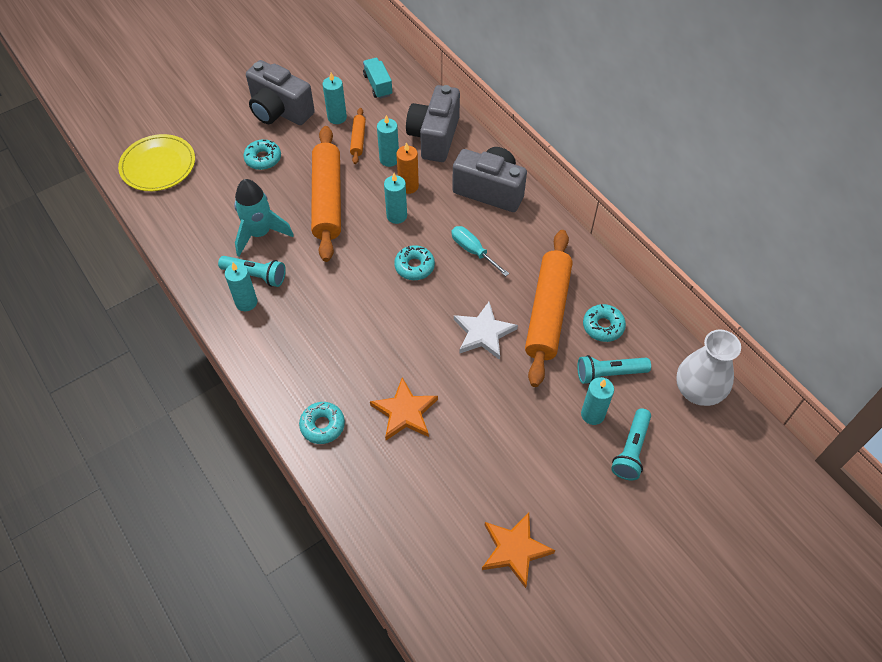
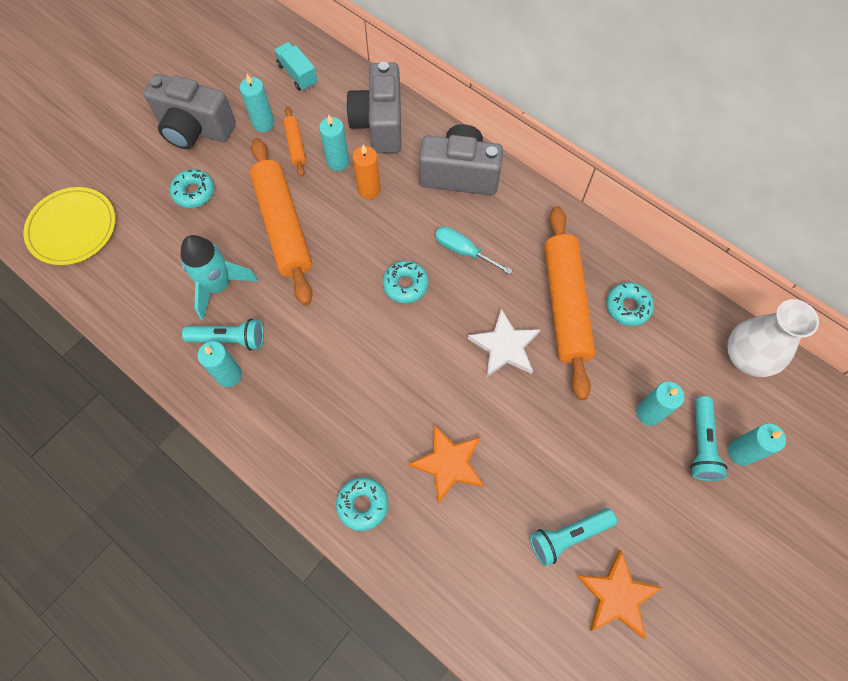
camera: 15 degrees left, 10 degrees up
turquoise candle [384,173,407,224] -> turquoise candle moved to [728,423,786,466]
turquoise flashlight [577,355,651,384] -> turquoise flashlight moved to [530,508,617,566]

